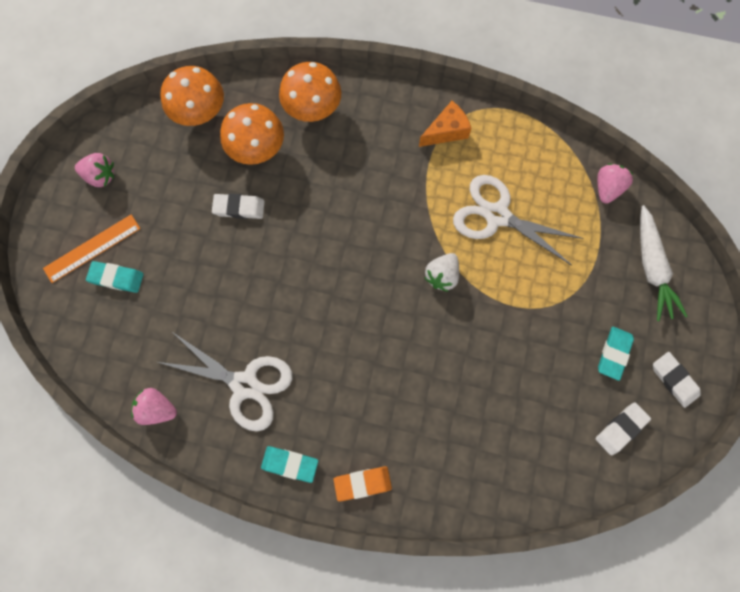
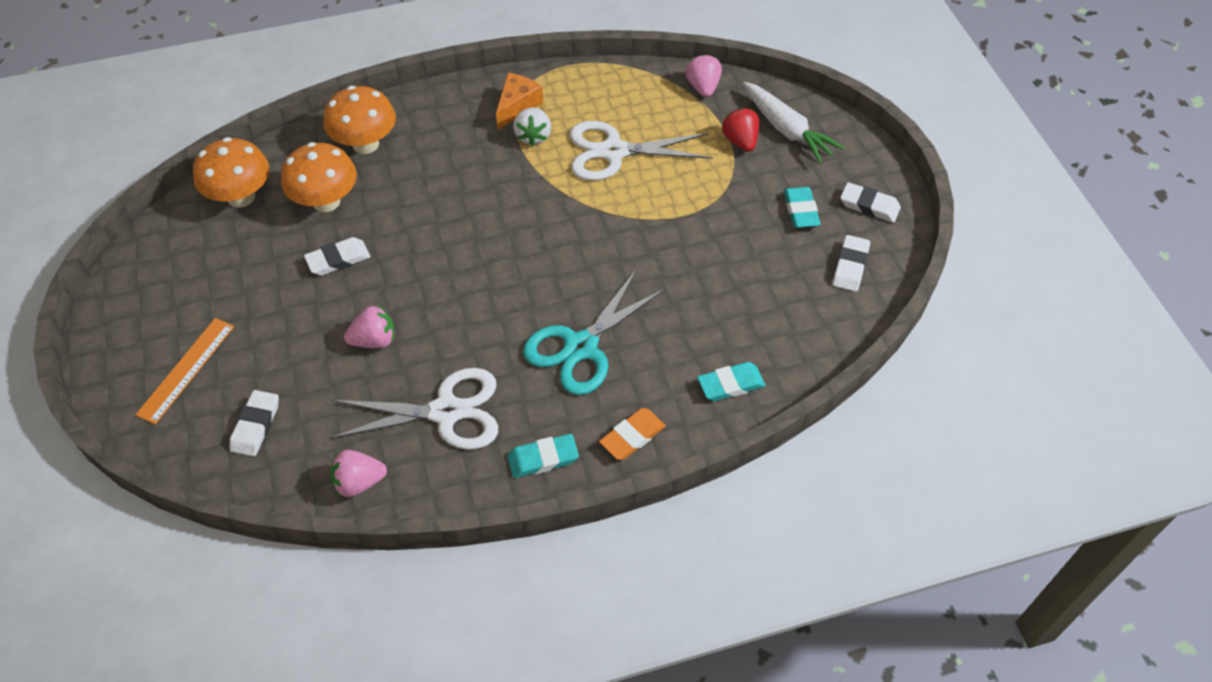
camera: 30 degrees left, 20 degrees down
pink strawberry [75,153,114,187] -> pink strawberry moved to [344,305,395,348]
turquoise eraser [86,261,144,293] -> turquoise eraser moved to [697,362,766,401]
white strawberry [424,253,459,292] -> white strawberry moved to [513,107,551,146]
none -> white eraser [229,390,279,457]
none -> turquoise scissors [523,270,666,395]
none -> red strawberry [722,108,759,152]

